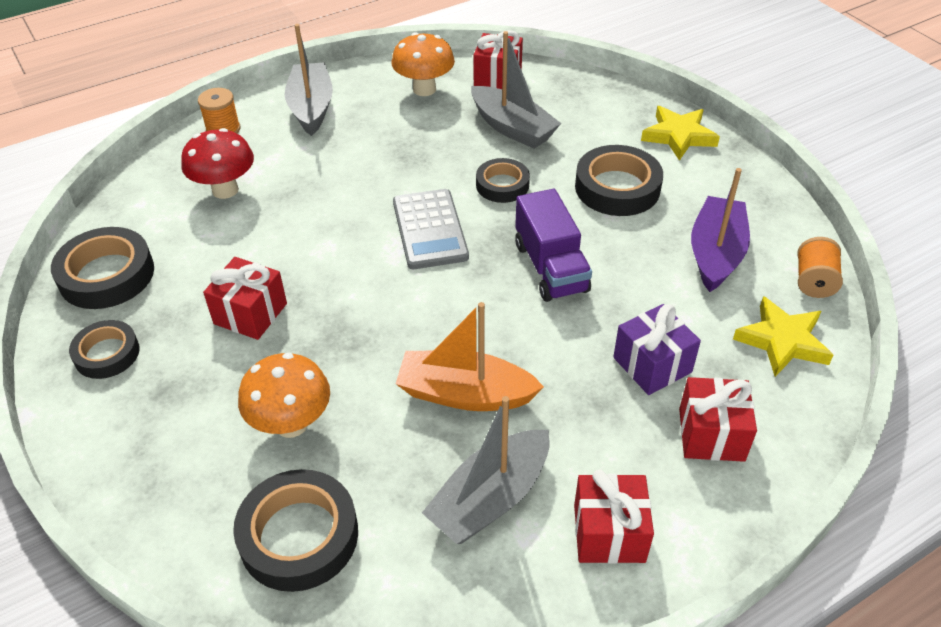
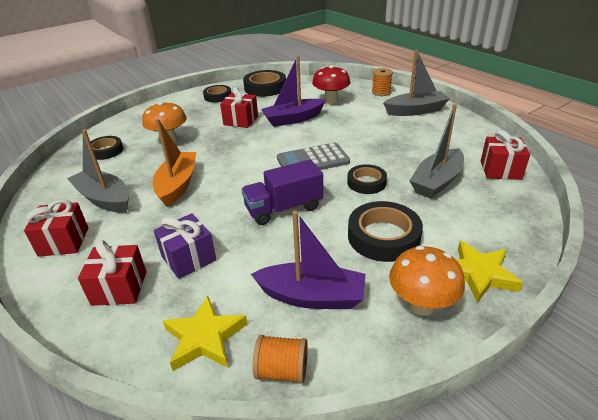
camera: 85 degrees right, 10 degrees down
black tape [233,469,358,592] -> black tape [90,136,123,160], size x0.63
orange mushroom [392,32,455,96] -> orange mushroom moved to [389,246,465,316]
none -> purple boat [261,56,325,127]

